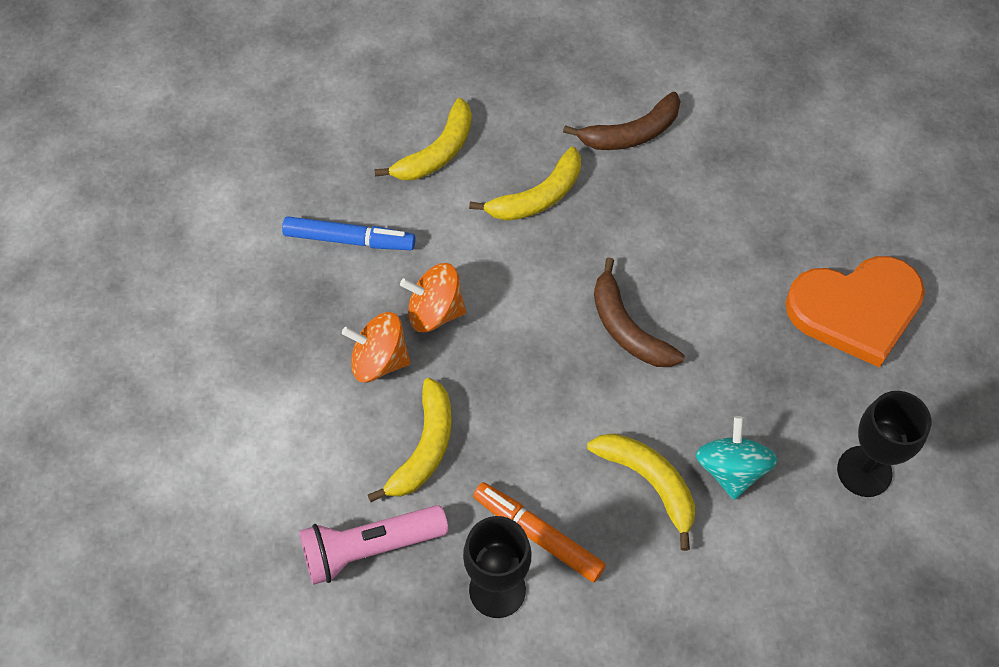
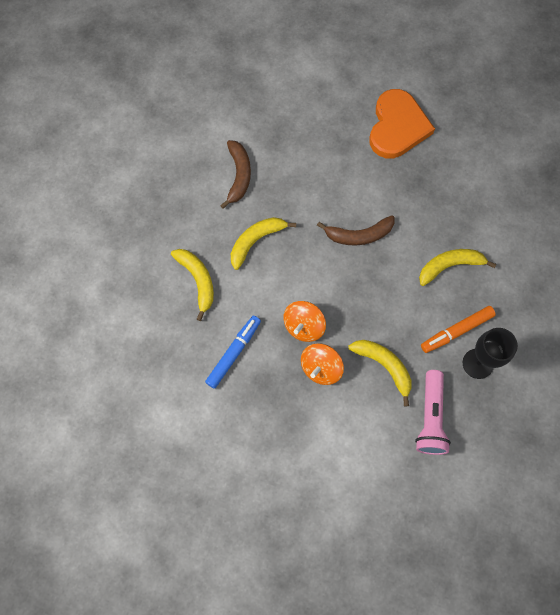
camera: 65 degrees left, 10 degrees up
yellow banana [469,147,581,221] -> yellow banana turned 120 degrees counterclockwise [231,217,296,270]
turquoise spinning top [696,416,778,500] -> none
black goblet [837,391,932,497] -> none

